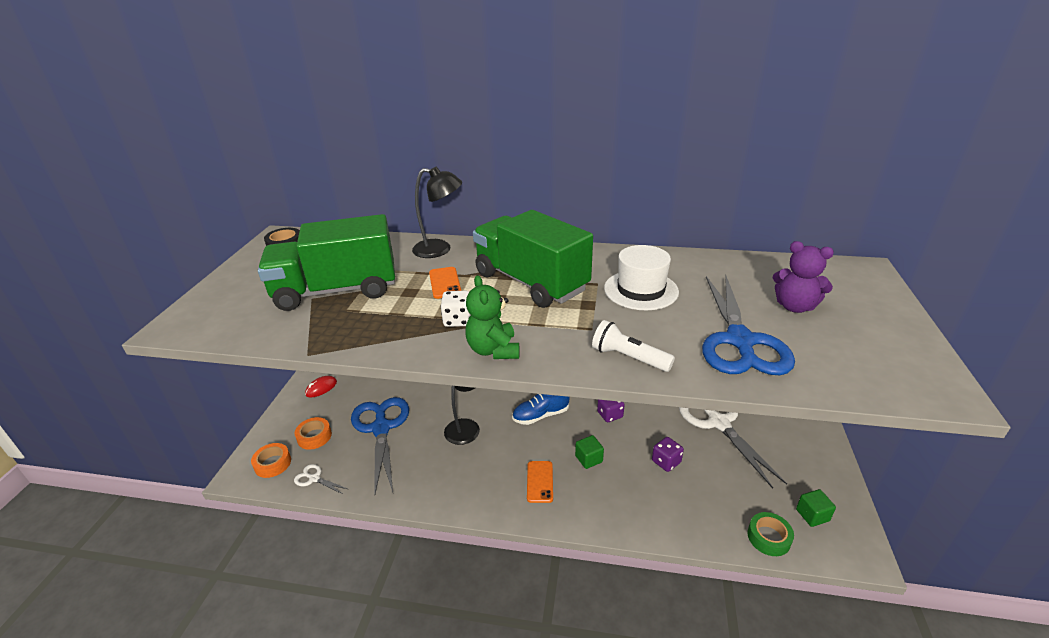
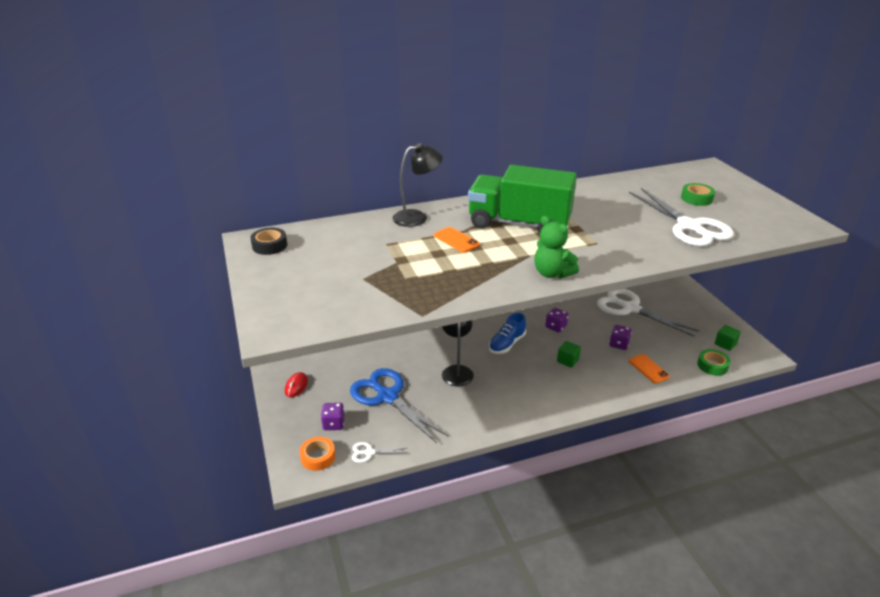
camera: 30 degrees left, 0 degrees up
green truck [258,214,395,311] -> none
orange tape [295,417,332,450] -> purple dice [321,403,345,430]
white dice [440,291,471,327] -> none
orange phone [527,461,553,503] -> orange phone moved to [629,354,670,384]
white flashlight [592,320,675,372] -> none
white hat [604,245,679,310] -> none
blue scissors [702,275,795,375] -> white scissors [629,188,734,246]
purple teddy bear [772,241,834,313] -> green tape [681,183,715,206]

